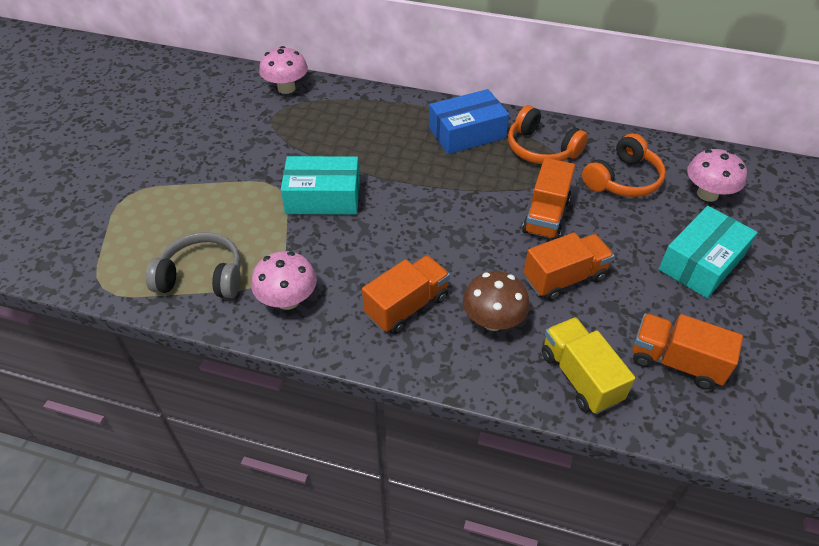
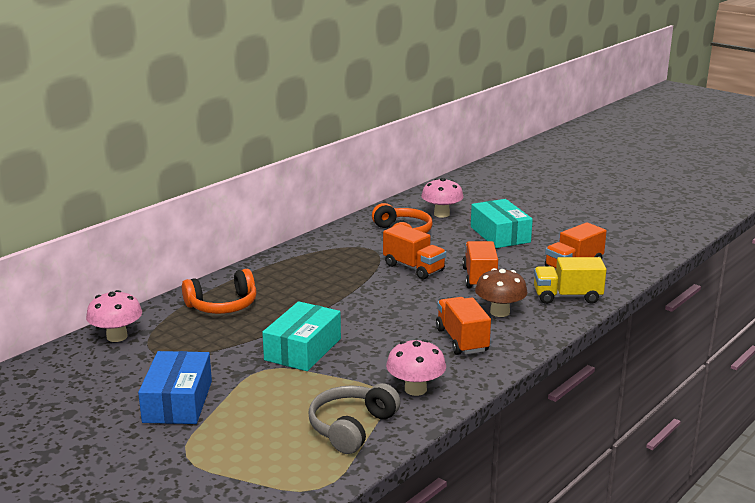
camera: 65 degrees left, 25 degrees down
blue box [429,89,509,154] -> blue box moved to [138,351,212,424]
orange headphones [508,105,588,164] -> orange headphones moved to [182,269,257,314]

